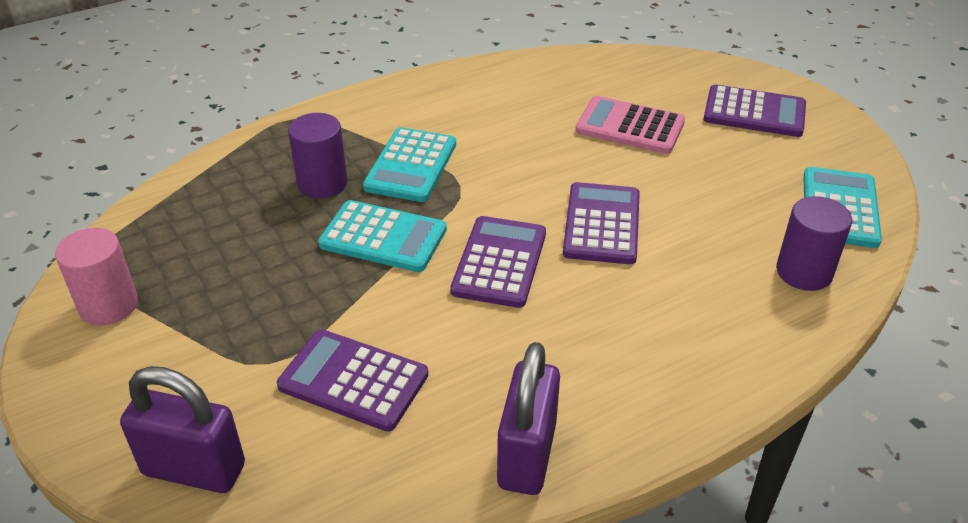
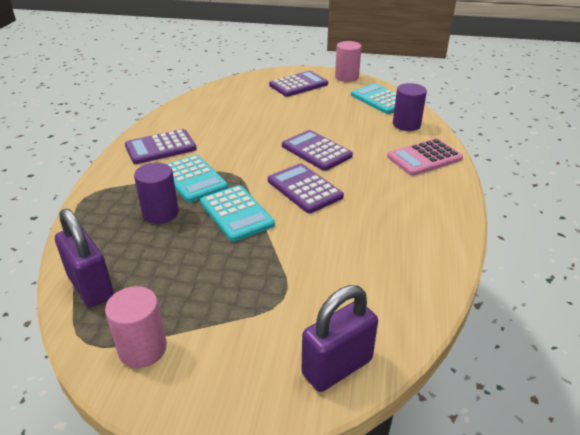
camera: 50 degrees left, 5 degrees down
purple calculator [277,329,428,432] -> purple calculator moved to [125,129,196,164]
turquoise calculator [318,200,447,272] -> turquoise calculator turned 90 degrees clockwise [200,185,275,242]
purple padlock [497,342,560,495] -> purple padlock moved to [55,208,114,307]
pink calculator [575,96,685,154] -> pink calculator moved to [387,138,463,176]
none -> pink cylinder [335,41,362,82]

